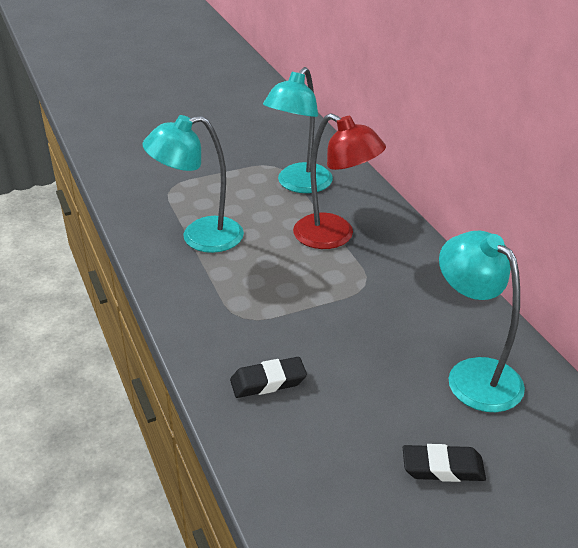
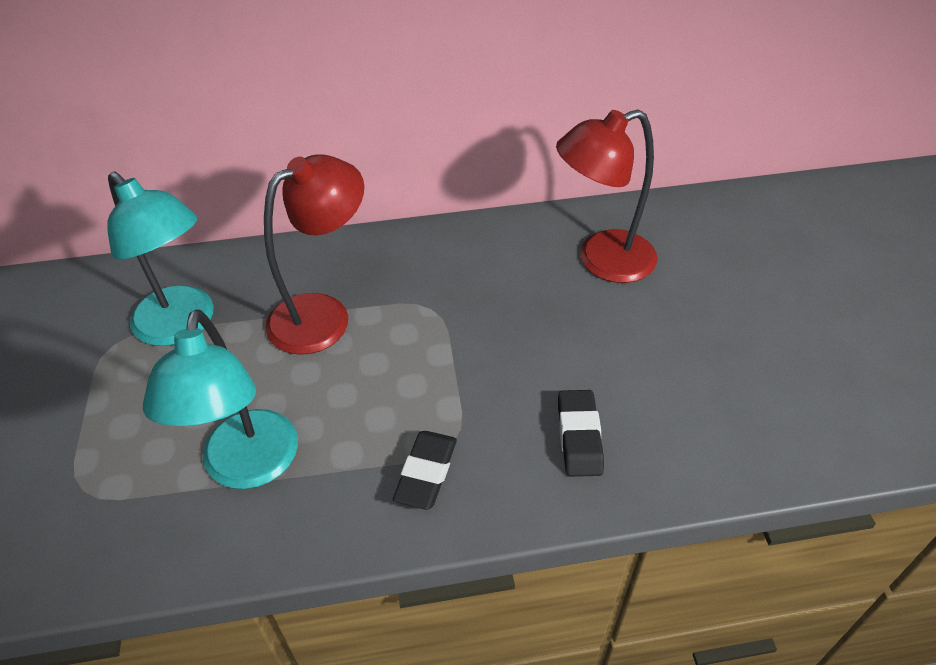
camera: 75 degrees left, 10 degrees up
black eraser [403,444,486,482] -> black eraser moved to [393,431,457,510]
turquoise lamp [439,231,525,412] -> red lamp [556,110,657,283]

